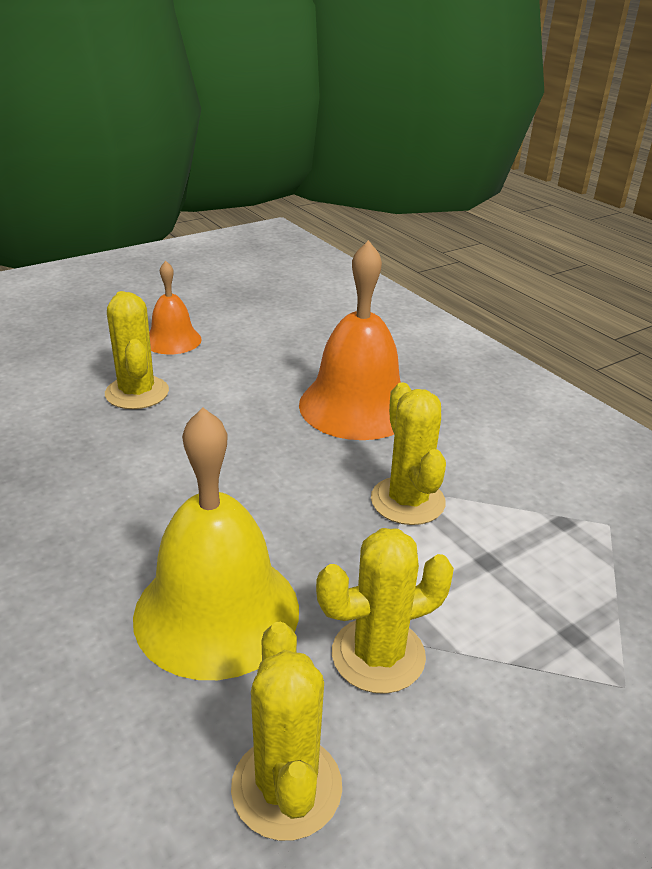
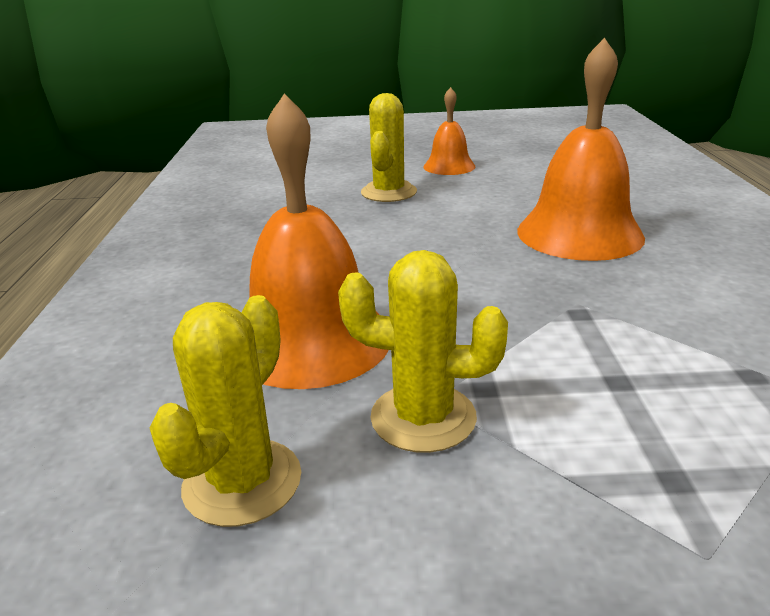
camera: 35 degrees right, 5 degrees down
yellow bell [133,408,299,680] -> orange bell [249,93,389,389]
yellow cactus [371,382,446,525] -> none

